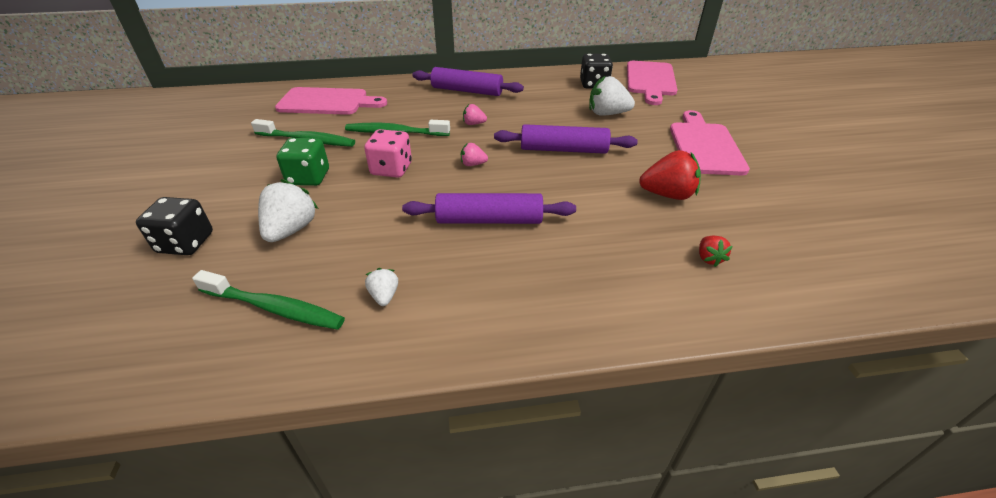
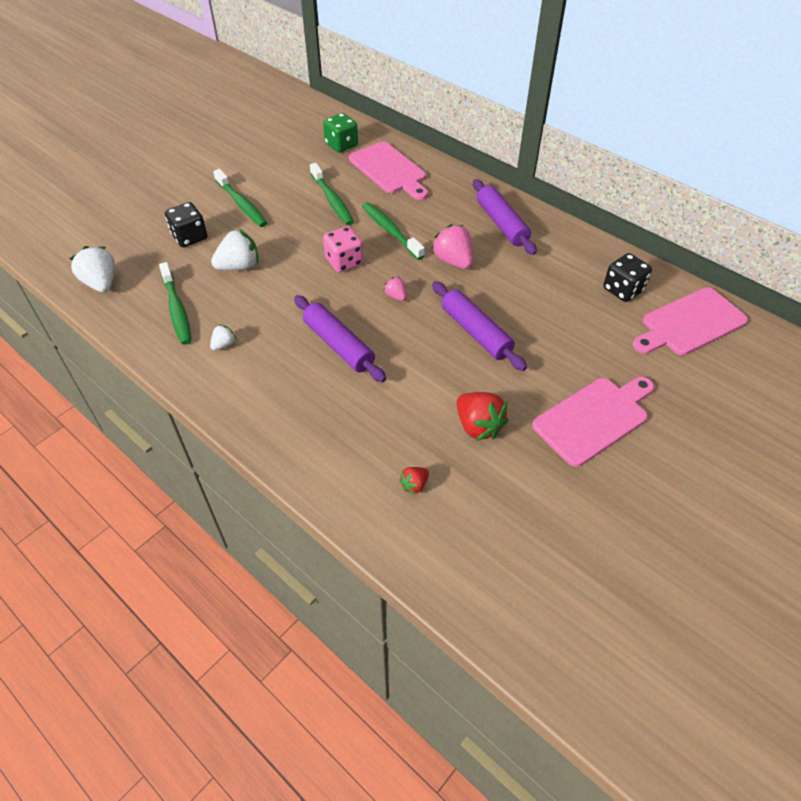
camera: 50 degrees right, 10 degrees up
green dice [276,138,329,186] -> green dice moved to [323,113,358,153]
pink strawberry [463,104,487,125] -> pink strawberry [431,224,473,269], size x1.89
white strawberry [589,76,635,116] -> white strawberry moved to [70,246,115,292]
none -> green toothbrush [213,169,267,227]

